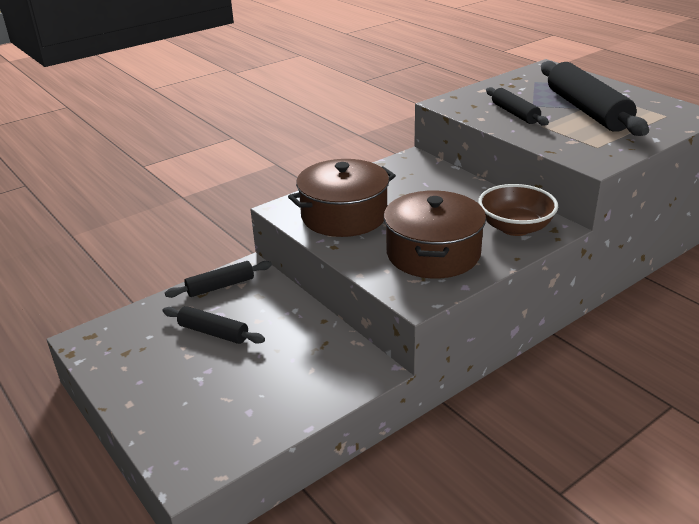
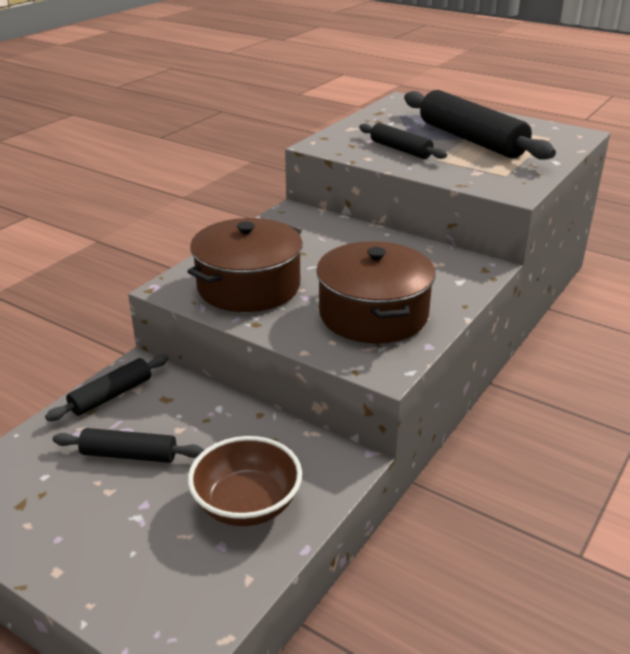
camera: 20 degrees left, 0 degrees up
brown bowl [478,184,558,236] -> brown bowl moved to [188,436,302,526]

